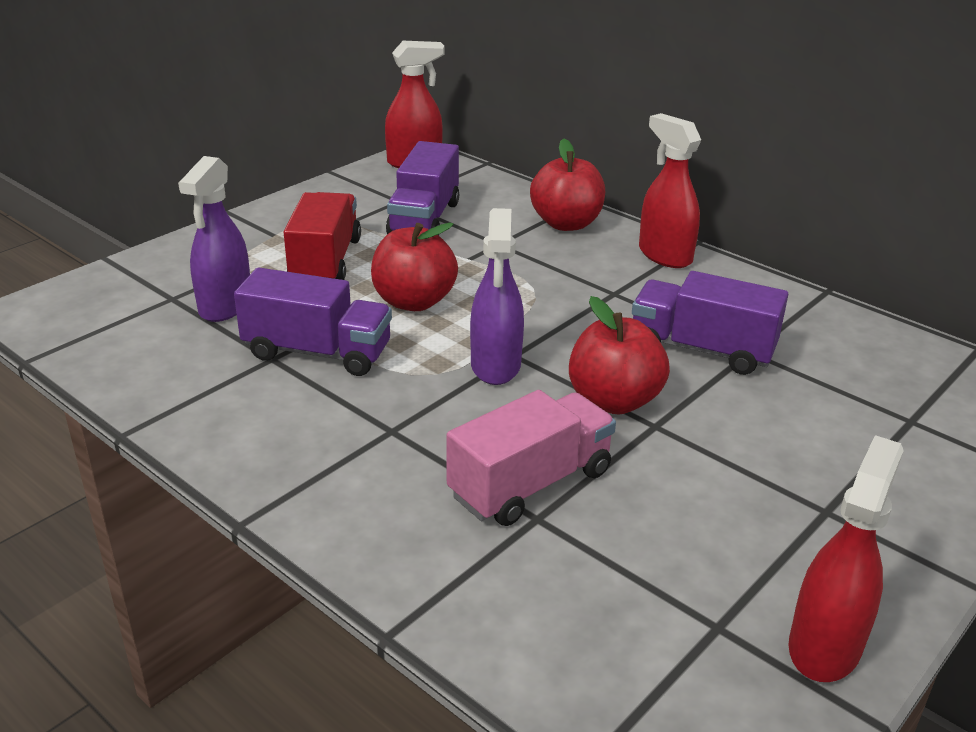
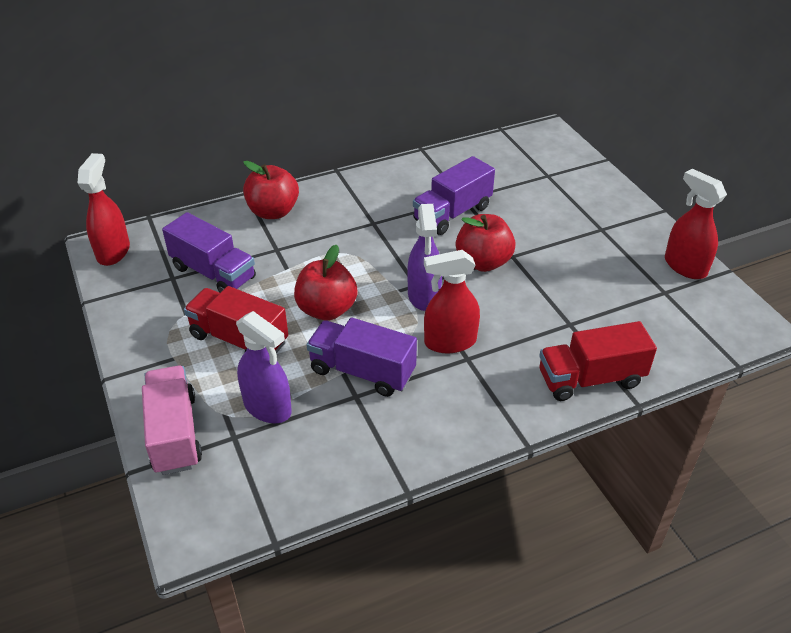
camera: 65 degrees left, 10 degrees up
purple truck [234,267,392,376] -> purple truck turned 105 degrees counterclockwise [307,317,417,397]
pink truck [447,390,616,526] -> pink truck moved to [142,366,202,475]
purple spray bottle [470,208,524,385] -> purple spray bottle turned 60 degrees clockwise [407,204,442,311]
red spray bottle [639,113,701,268] -> red spray bottle moved to [424,250,480,353]
none -> red truck [539,321,657,401]

